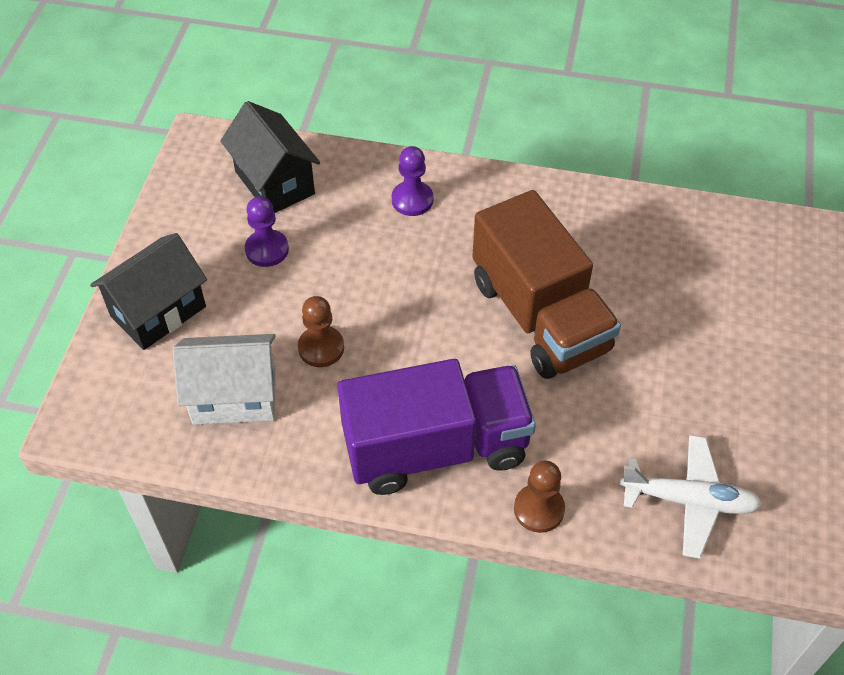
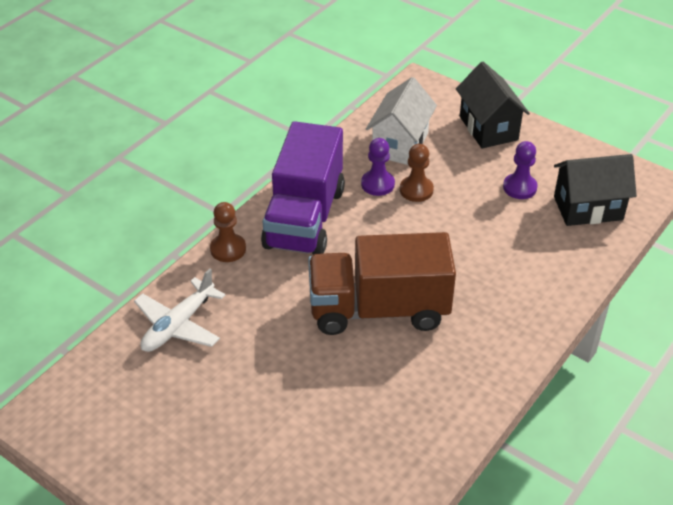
camera: 115 degrees right, 10 degrees down
purple pawn [392,146,433,216] -> purple pawn moved to [361,138,395,196]

